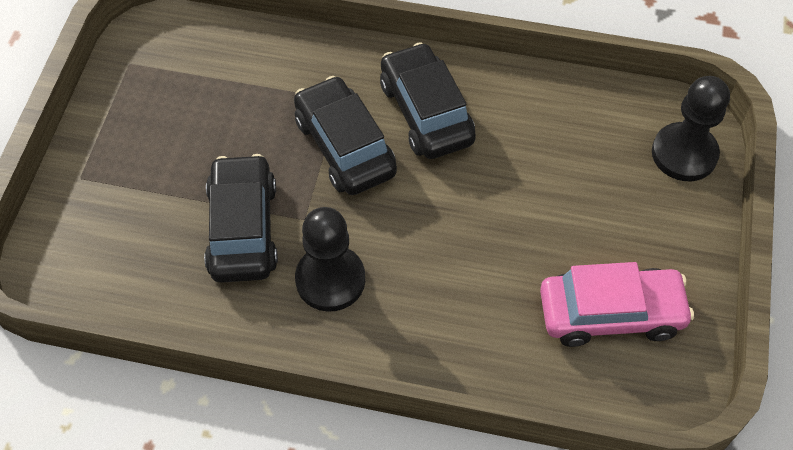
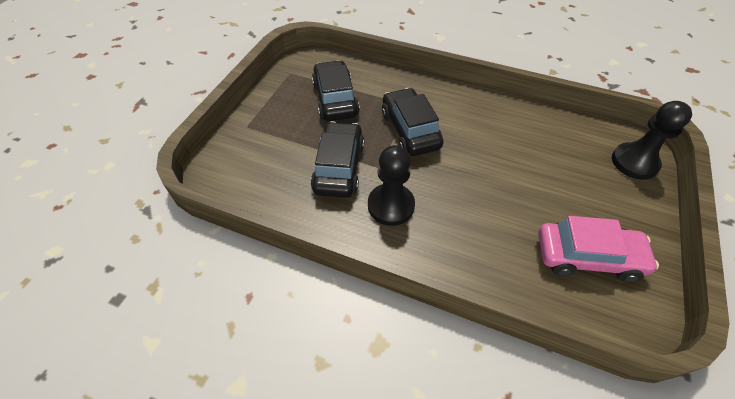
camera: 10 degrees right, 5 degrees down
black car [380,42,476,159] -> black car moved to [312,60,360,121]

